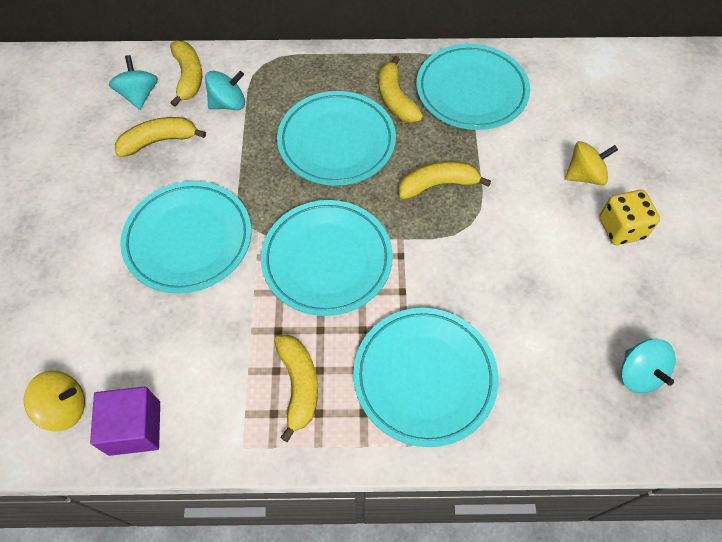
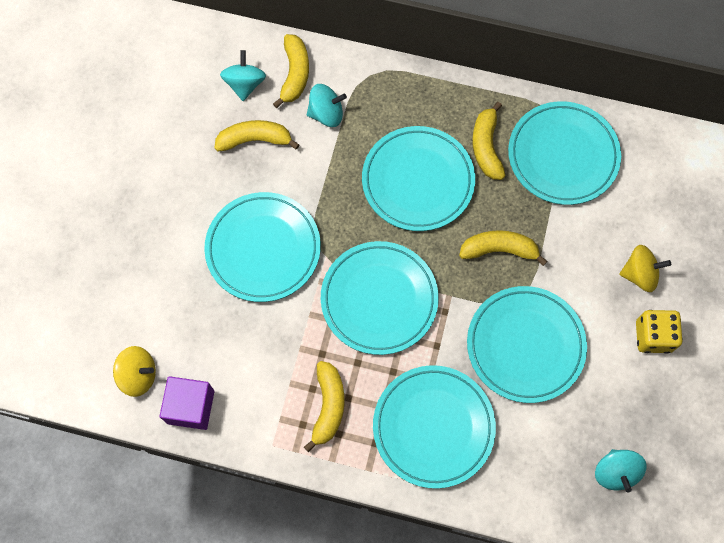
camera: 15 degrees right, 10 degrees up
none -> turquoise plate [467,286,587,403]

